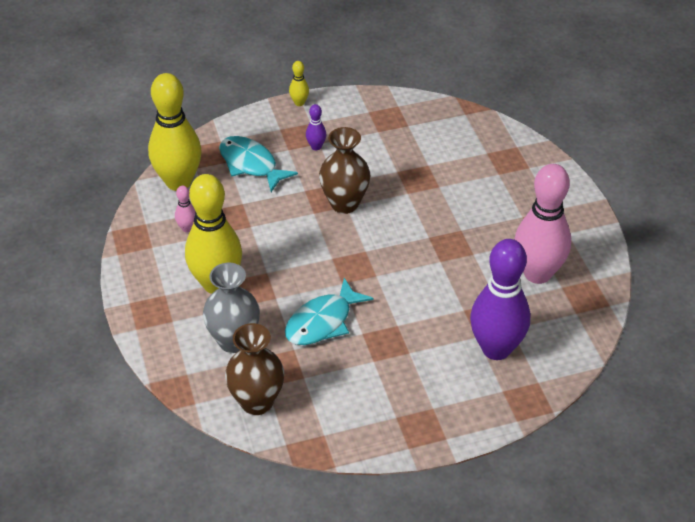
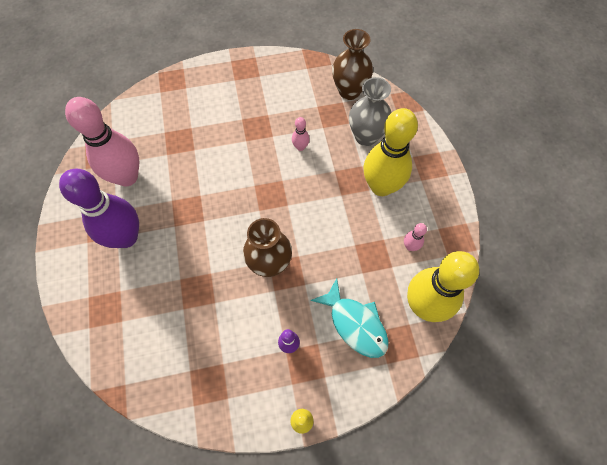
camera: 175 degrees left, 20 degrees up
turquoise fish [285,278,374,345] -> pink bowling pin [292,117,310,151]
purple bowling pin [470,239,530,360] -> purple bowling pin moved to [59,169,139,248]

